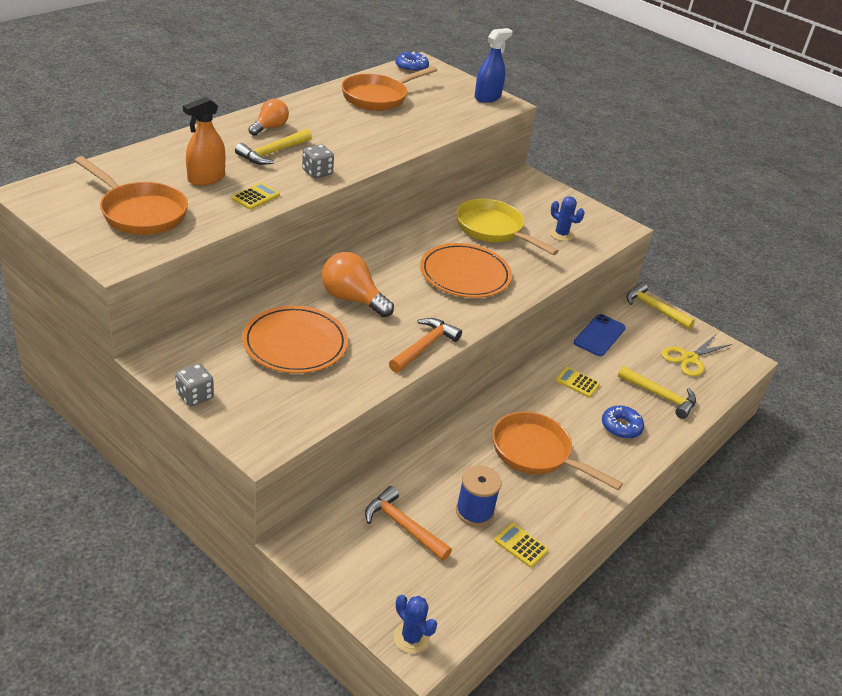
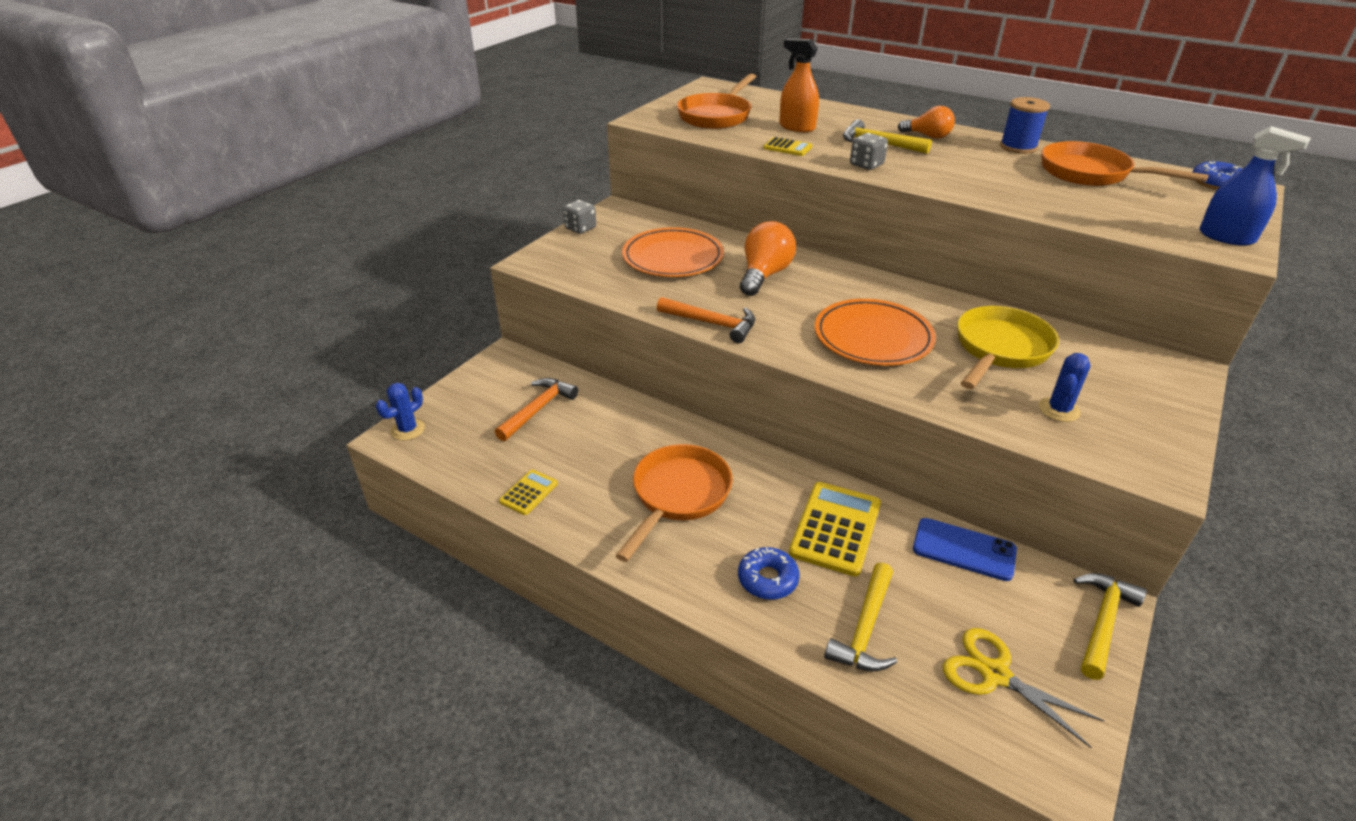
camera: 85 degrees right, 0 degrees up
blue spool [456,465,502,526] -> blue spool moved to [1000,97,1050,154]
yellow calculator [556,367,600,397] -> yellow calculator [789,482,881,577], size x1.91

